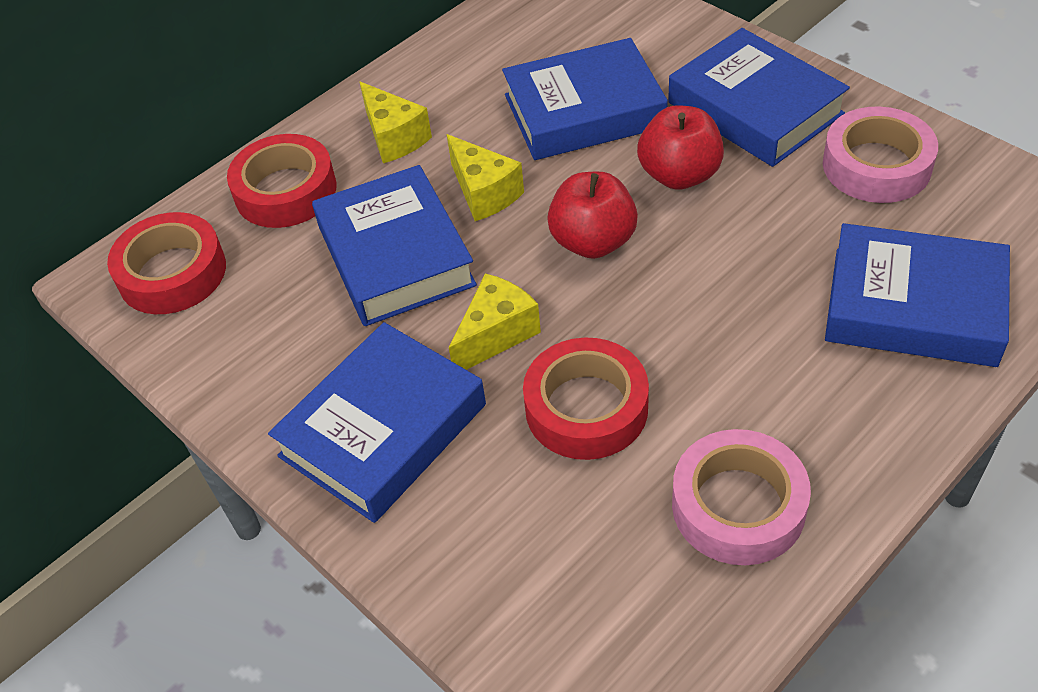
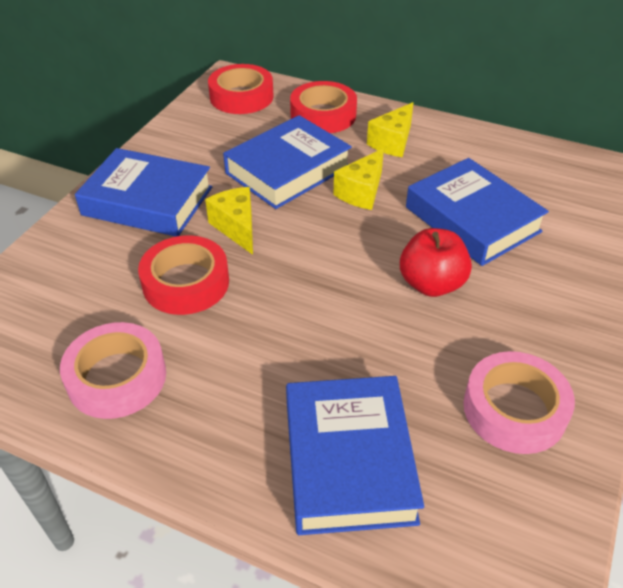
camera: 65 degrees right, 5 degrees down
yellow cheese [449,273,541,370] -> yellow cheese turned 135 degrees counterclockwise [205,187,253,255]
red apple [547,172,638,259] -> none
blue book [668,28,850,167] -> none

